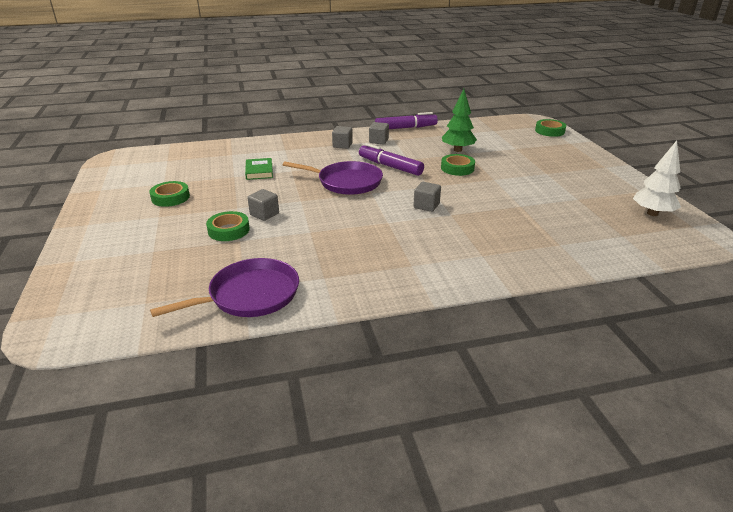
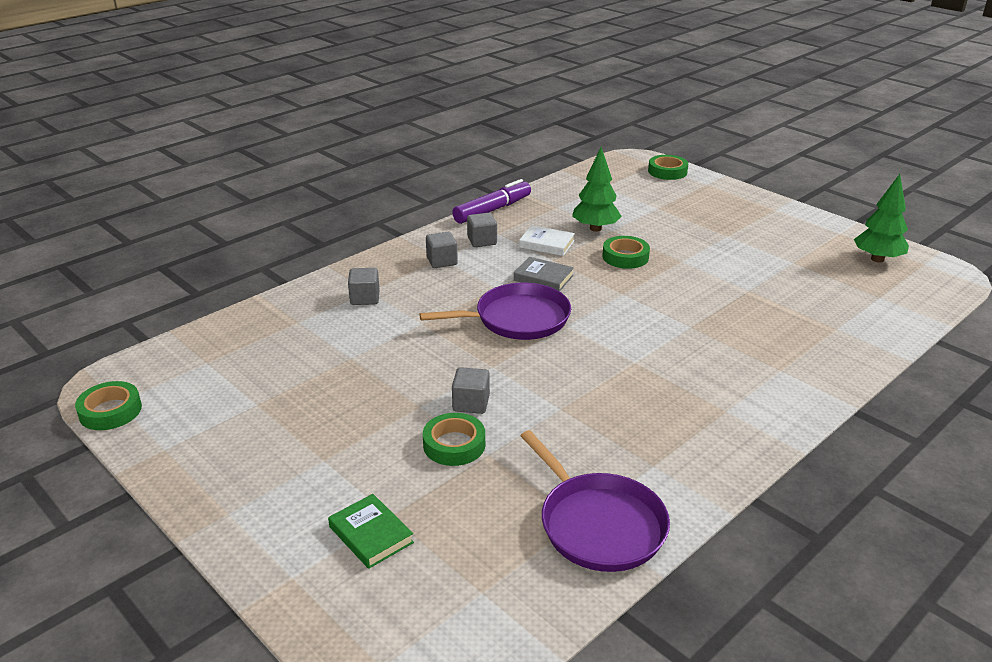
camera: 30 degrees left, 0 degrees up
green tape [149,181,190,207] -> green tape moved to [75,381,142,430]
purple pan [150,258,299,317] -> purple pan turned 120 degrees clockwise [521,430,670,572]
green book [245,158,273,180] -> green book moved to [328,494,414,569]
purple marker [359,143,424,176] -> grey book [514,257,574,291]
grey cube [413,182,441,212] -> grey cube moved to [348,268,380,305]
white tree [633,141,681,216] -> green tree [854,174,909,263]
none -> white book [519,225,575,256]

